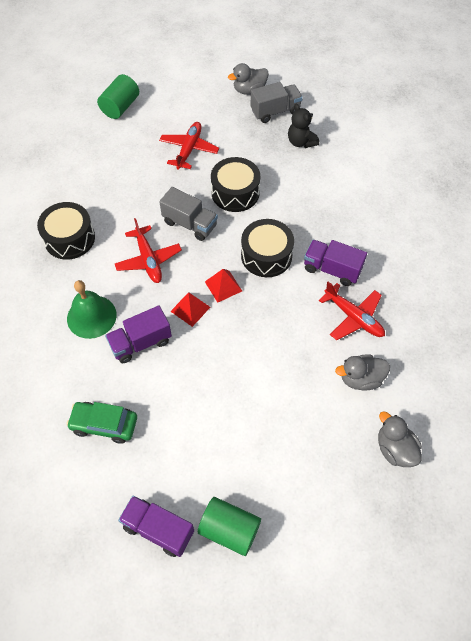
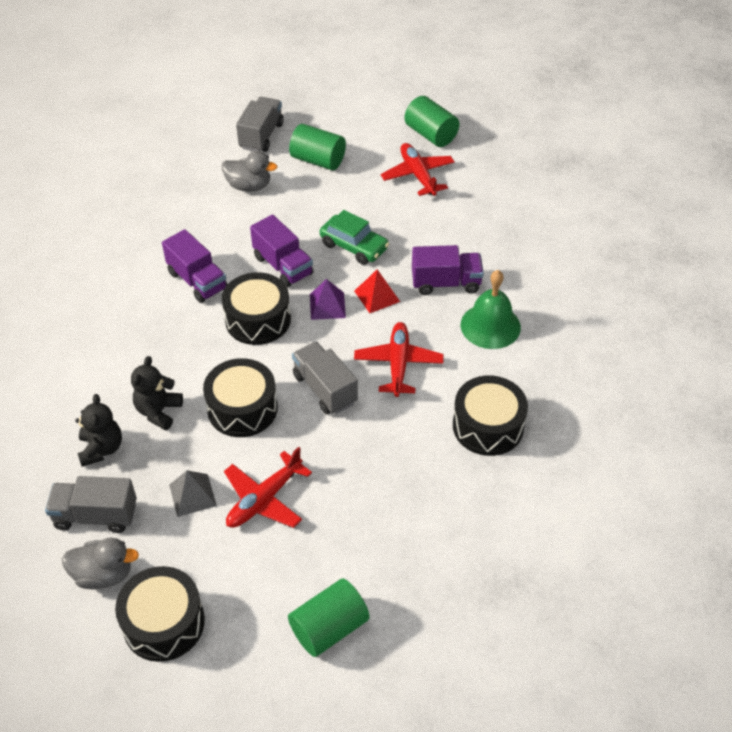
camera: 155 degrees left, 10 degrees down
green car [66,402,137,444] -> green car moved to [320,210,389,265]
purple truck [118,495,194,557] -> purple truck moved to [250,215,313,288]
red pyramid [205,269,242,303] -> purple pyramid [310,279,346,320]
red plane [319,281,385,340] -> red plane moved to [381,143,455,196]
grey duck [378,411,422,467] -> grey truck [236,97,284,152]
none -> black drum [115,566,205,662]
none -> black teddy bear [131,356,183,430]
none -> grey pyramid [169,470,217,517]
none -> green cylinder [289,124,346,170]

